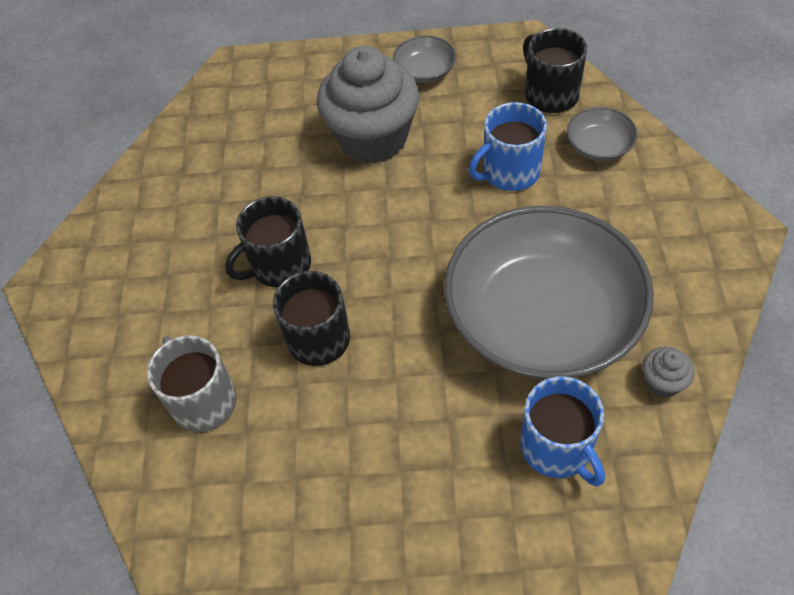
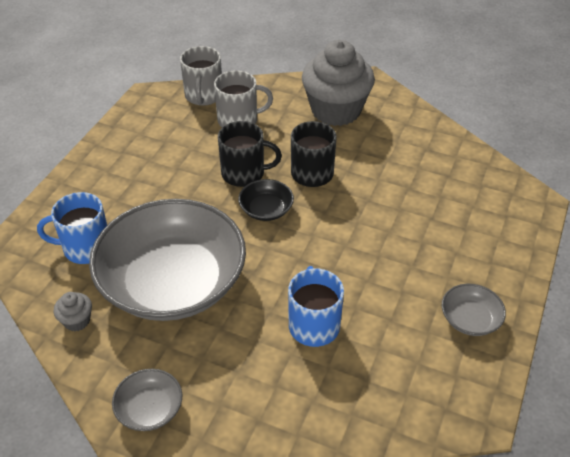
camera: 110 degrees right, 10 degrees down
grey cupcake [317,46,419,164] -> grey cupcake moved to [302,40,375,126]
black mug [523,28,587,113] -> none
grey bowl [567,107,638,161] -> grey bowl moved to [112,369,182,431]
none -> grey mug [180,46,222,106]
none -> black bowl [238,179,294,221]

